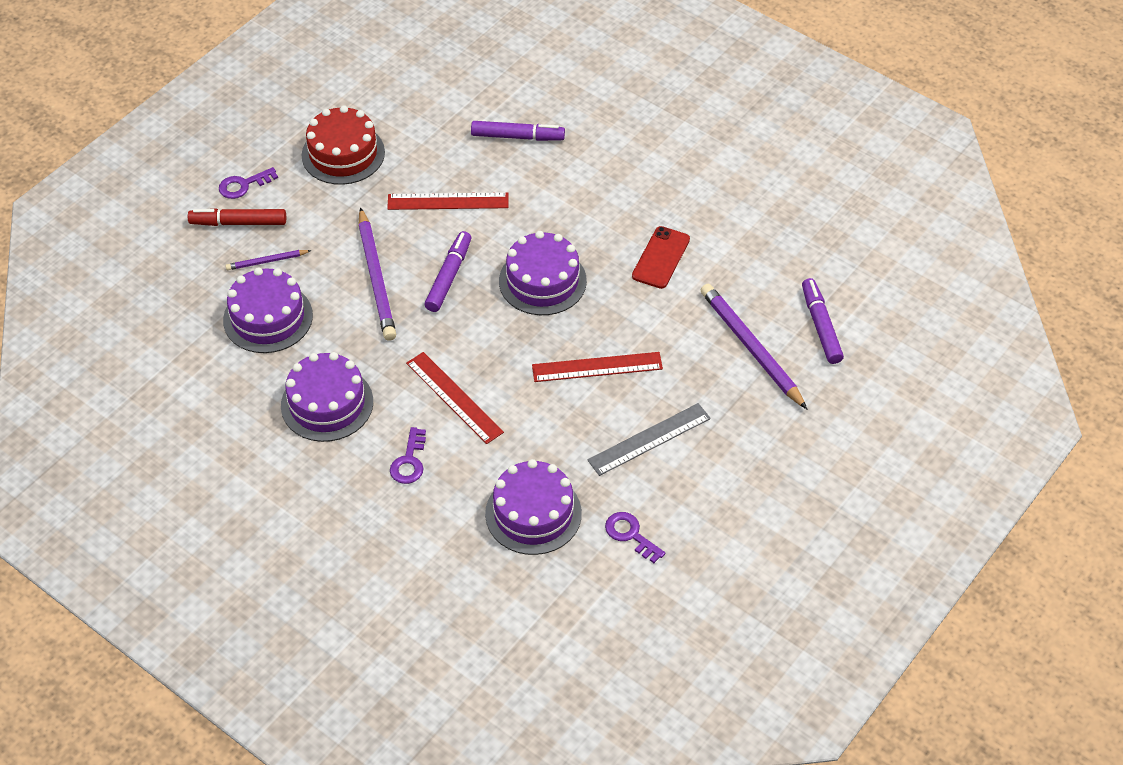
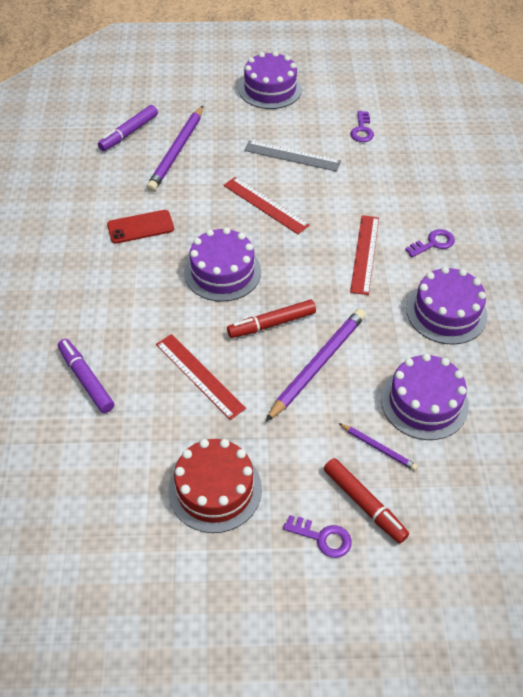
camera: 130 degrees left, 0 degrees up
purple marker [424,231,471,312] -> red marker [227,300,316,338]
purple cake [485,459,582,555] -> purple cake moved to [239,51,302,109]

